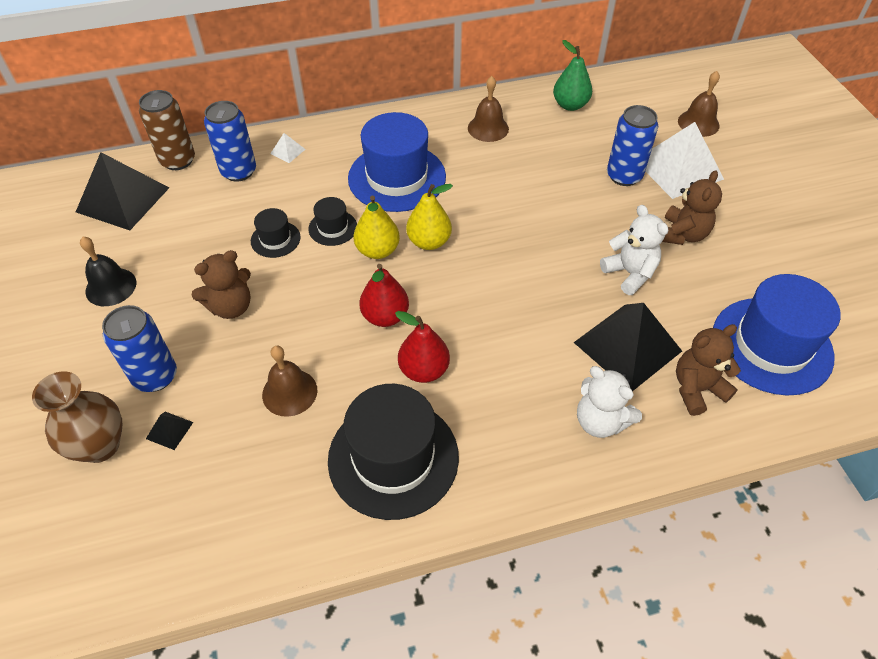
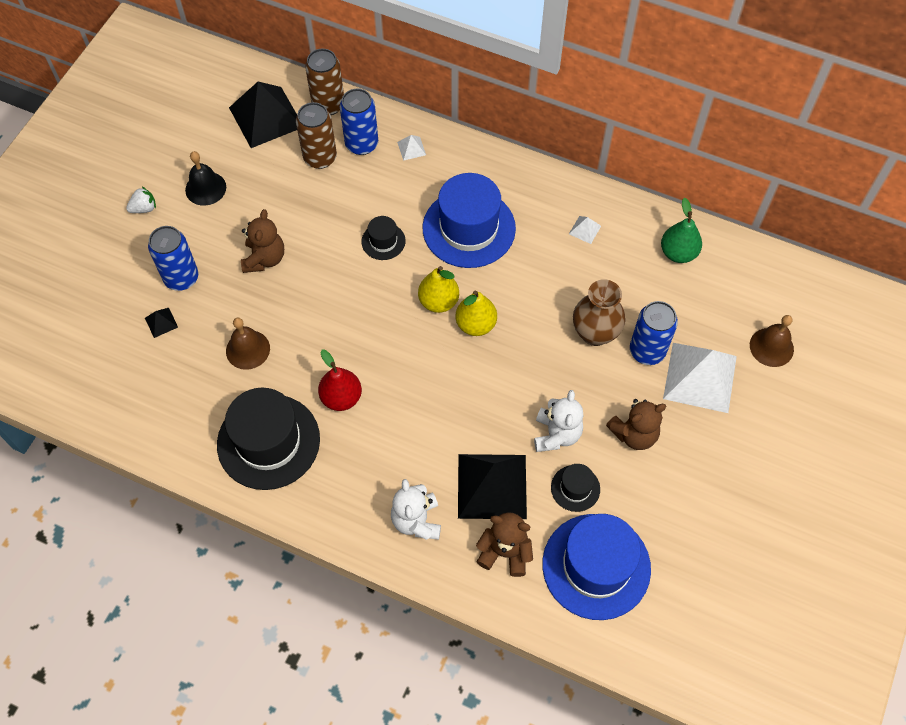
camera: 40 degrees right, 10 degrees up
brown vase [32,371,122,463] -> brown vase moved to [573,279,626,346]
brown teddy bear [192,250,251,319] -> brown teddy bear turned 90 degrees counterclockwise [241,209,284,273]
black hat [251,208,300,258] -> black hat moved to [551,464,600,512]
yellow pear [354,196,400,259] -> yellow pear moved to [456,291,497,336]
red pear [359,264,409,327] -> none
brown bell [468,76,509,142] -> white pyramid [569,216,601,244]
none -> white strawberry [126,187,156,213]
none -> brown can [296,102,337,169]

